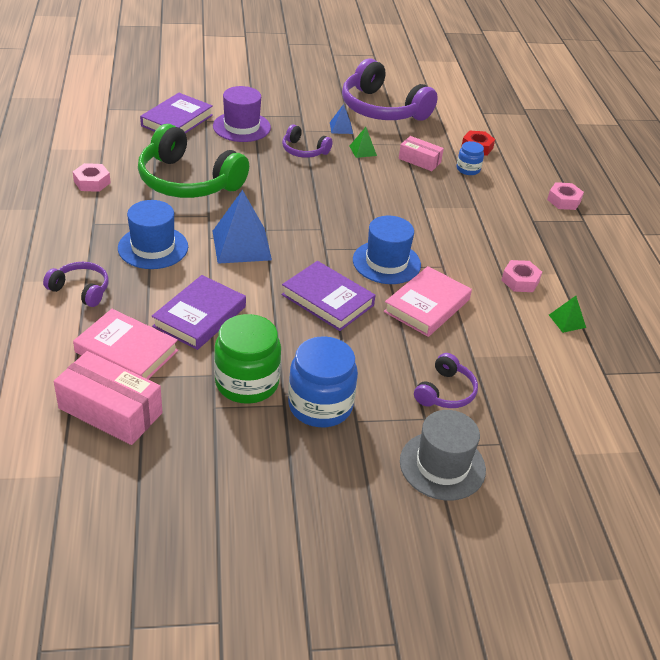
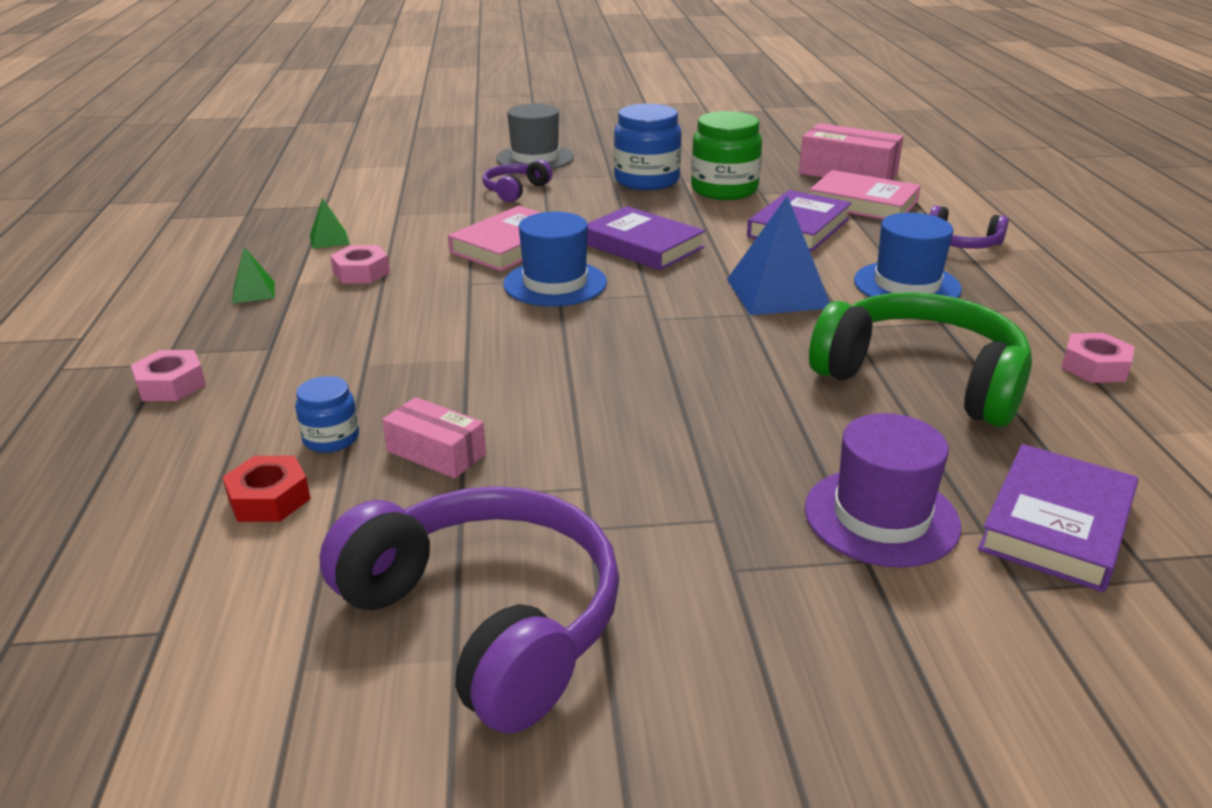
camera: 175 degrees left, 10 degrees down
purple headphones [282,124,333,158] -> none
blue pyramid [330,104,353,134] -> none
green pyramid [349,127,377,158] -> green pyramid moved to [232,247,275,303]

